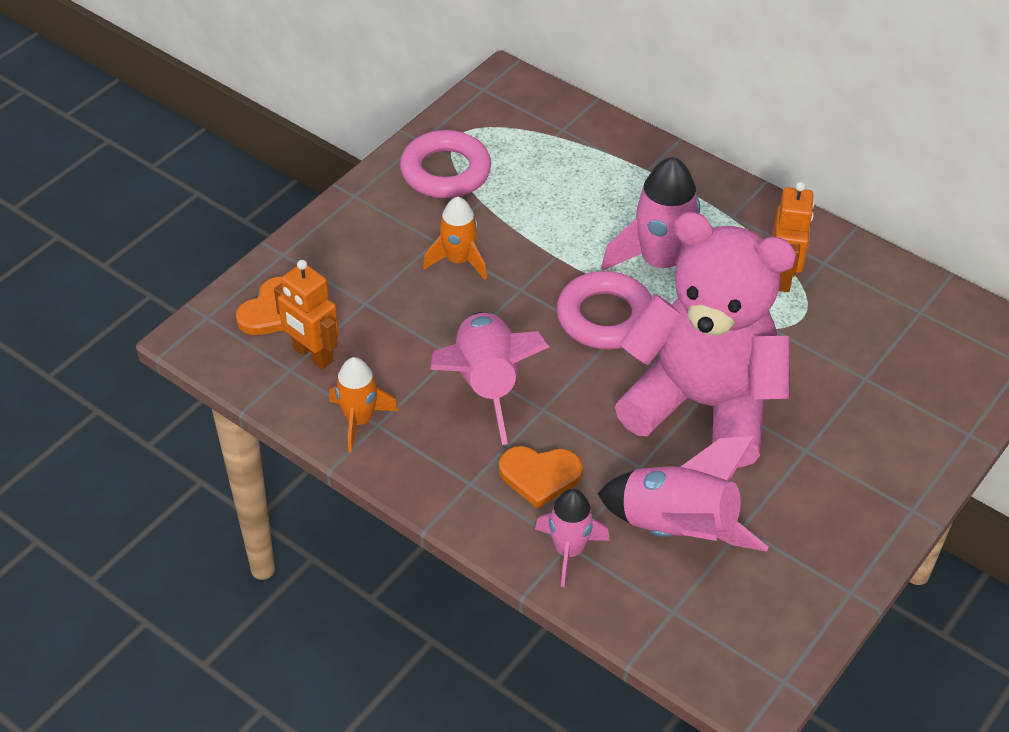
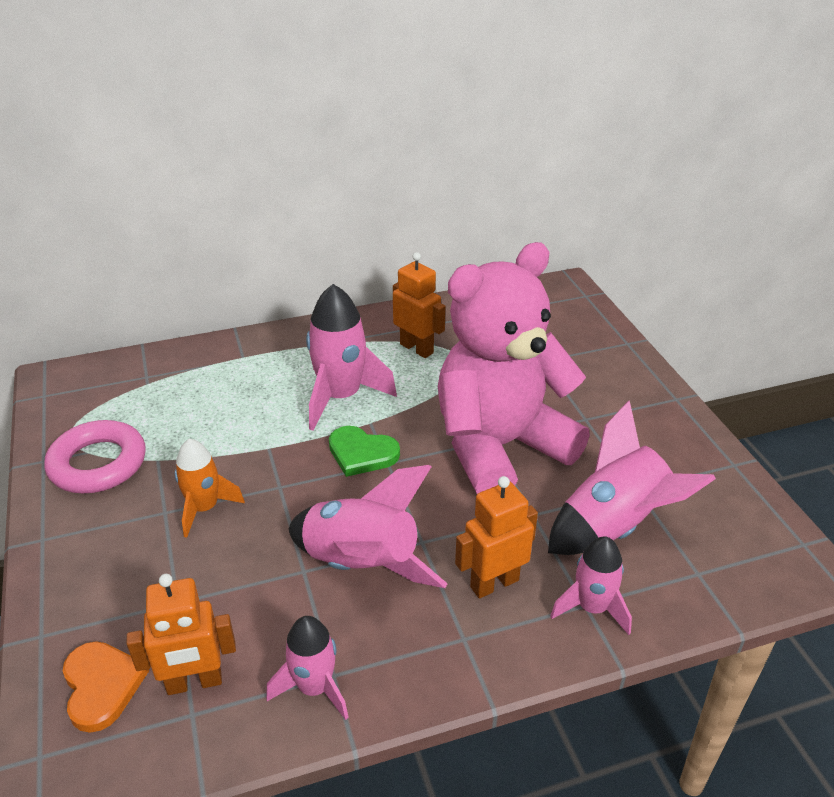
camera: 55 degrees left, 10 degrees down
orange rocket [329,357,398,452] -> pink rocket [266,616,349,720]
orange heart [499,446,583,509] -> orange robot [455,476,538,599]
pink ring [557,271,652,349] -> green heart [329,426,400,477]

